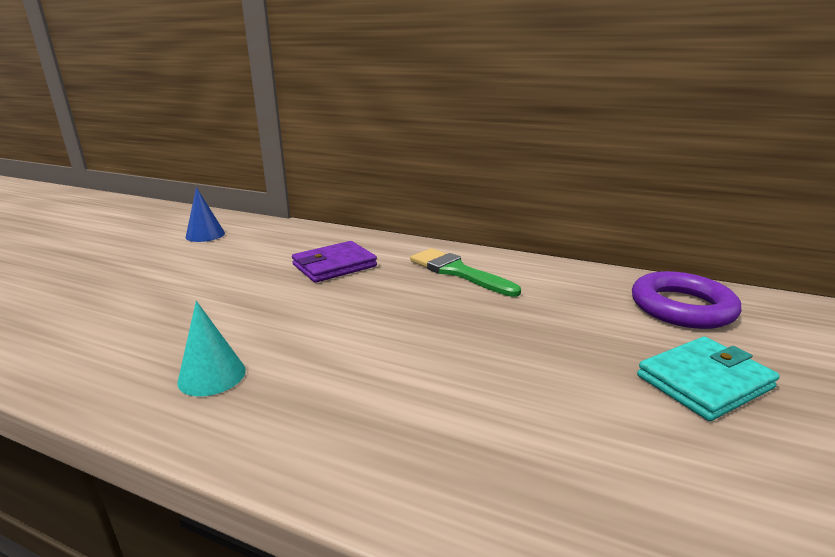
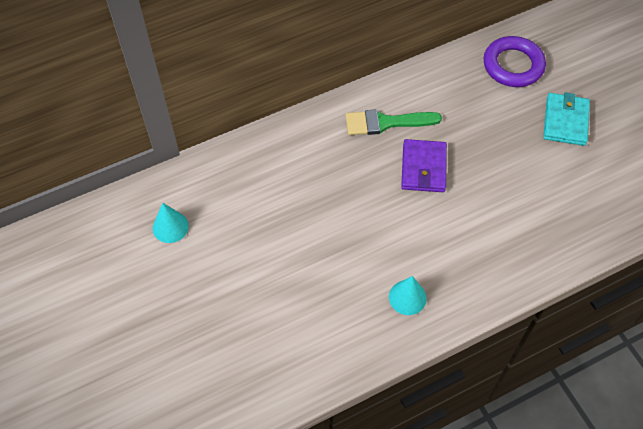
camera: 50 degrees left, 35 degrees up
blue cone [186,187,225,242] -> turquoise cone [153,203,189,243]
purple wallet [292,241,377,283] -> purple wallet moved to [401,139,447,192]

